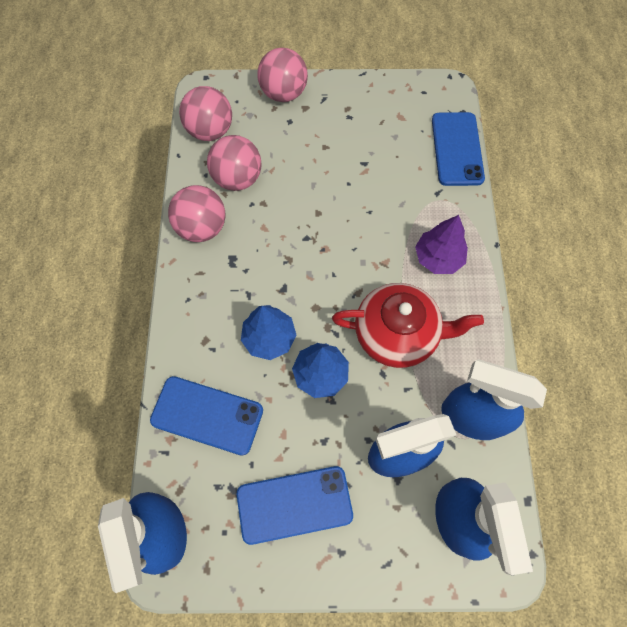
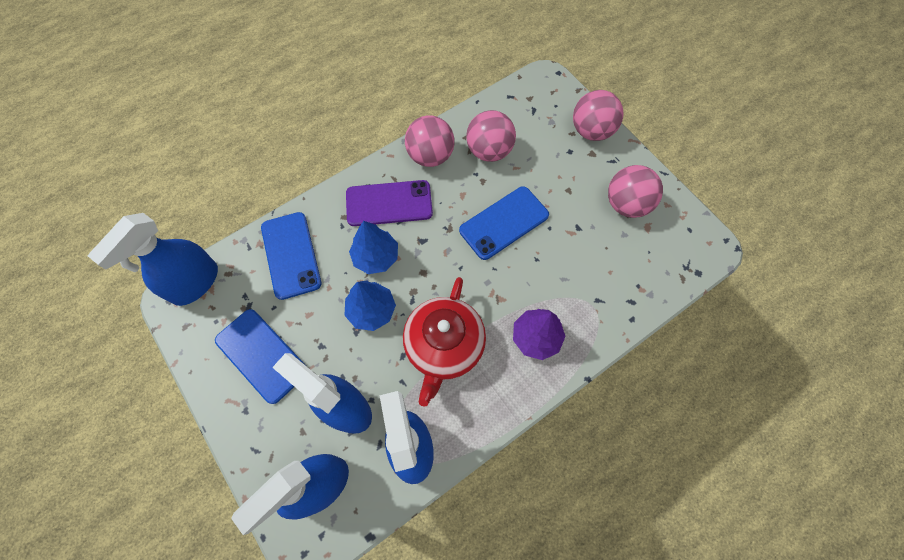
camera: 55 degrees right, 0 degrees up
pink ball [179,86,232,141] -> pink ball moved to [608,165,663,218]
red teapot [332,283,484,368] -> red teapot turned 45 degrees clockwise [403,277,486,407]
blue phone [432,112,485,186] -> blue phone moved to [459,186,549,260]
none -> purple phone [346,180,433,226]

